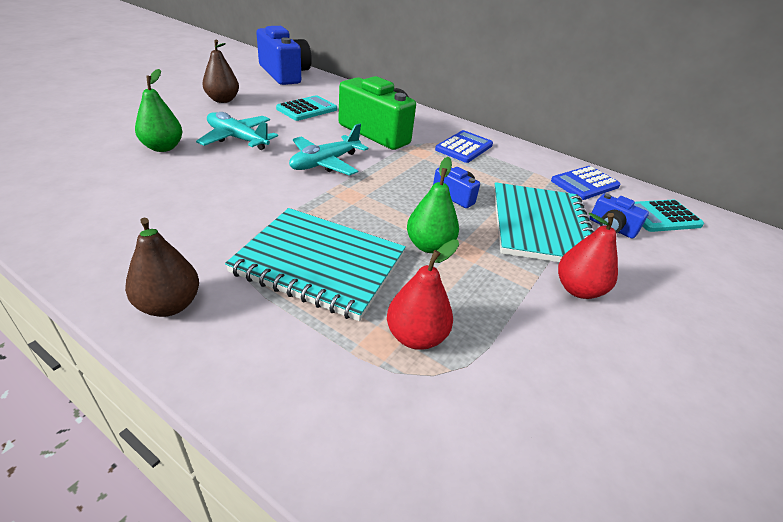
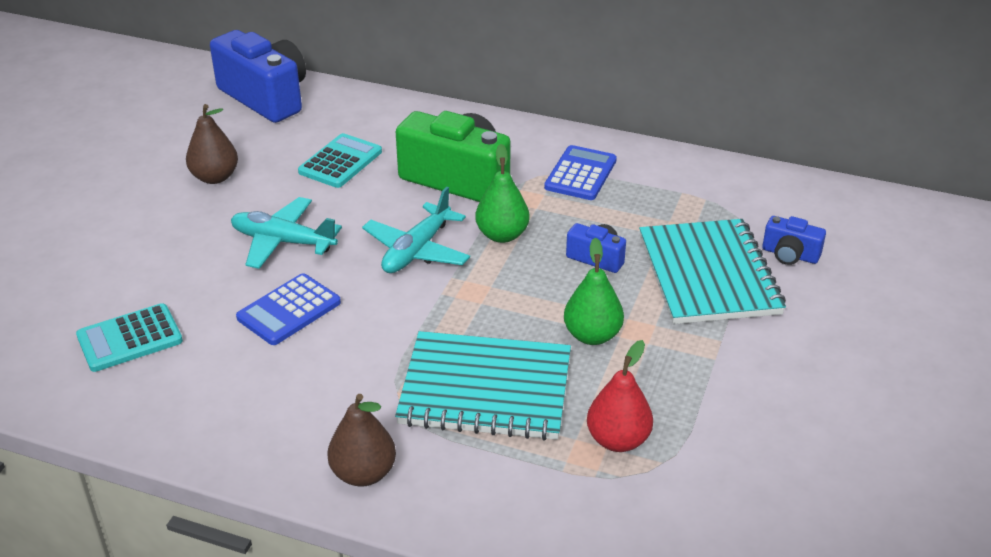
camera: 10 degrees left, 0 degrees up
green pear [135,69,183,152] -> green pear moved to [475,144,530,243]
blue calculator [551,166,620,200] -> blue calculator moved to [236,273,341,345]
red pear [558,213,618,299] -> none
turquoise calculator [634,200,704,232] -> turquoise calculator moved to [76,303,183,372]

